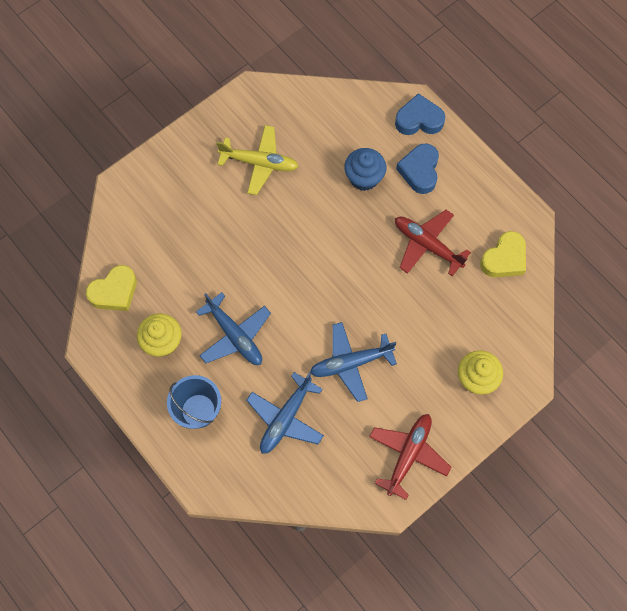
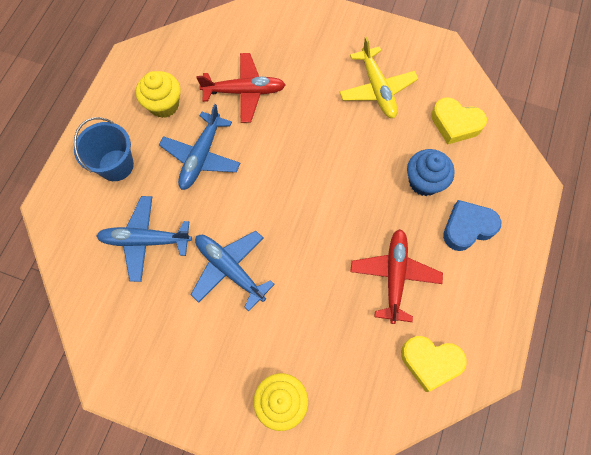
camera: 60 degrees right, 0 degrees up
yellow heart [86,265,137,311] -> yellow heart moved to [431,97,487,144]
red plane [369,414,451,500] -> red plane moved to [196,53,286,123]
blue heart [395,93,445,135] -> none

